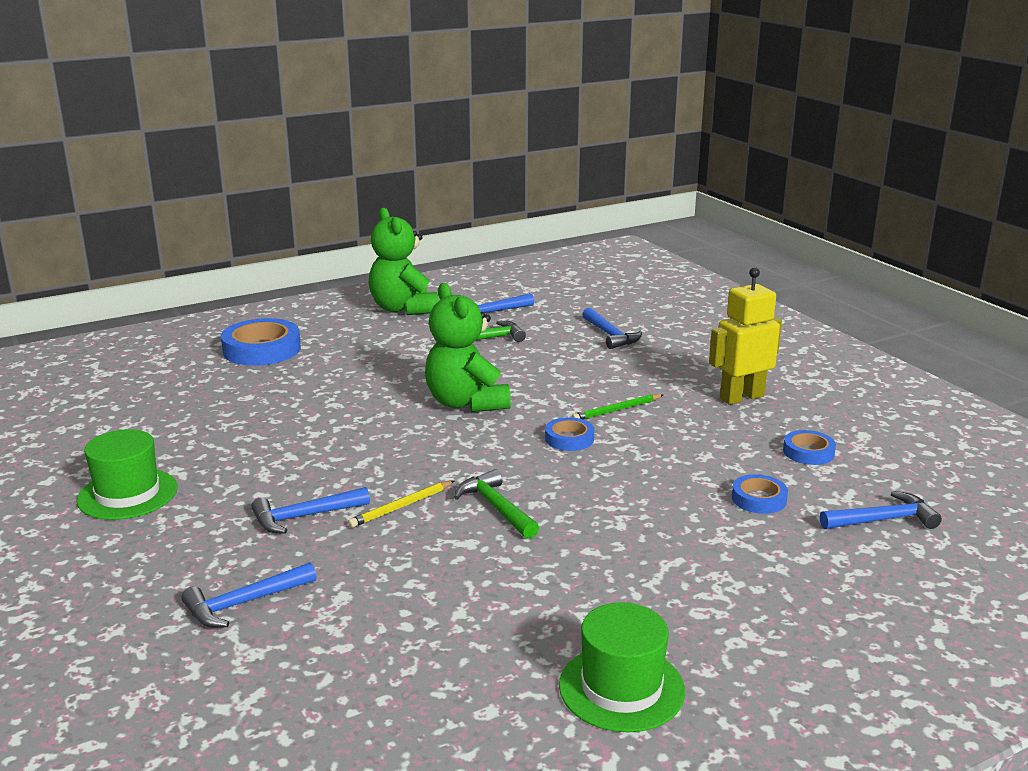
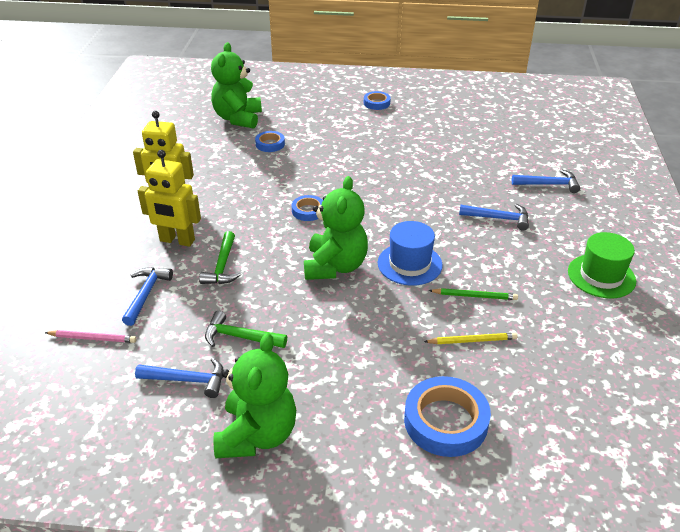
camera: 145 degrees left, 15 degrees up
yellow pencil [348,481,454,528] -> yellow pencil moved to [424,333,517,344]
green hammer [454,469,539,539] -> green hammer moved to [199,231,241,284]
green hat [559,602,685,732] -> none
green pencil [572,394,663,420] -> green pencil moved to [428,288,518,300]
blue tape [783,430,836,465] -> blue tape moved to [364,91,391,110]
blue hammer [820,491,942,529] -> green teddy bear [211,42,262,129]
none -> pink pencil [44,330,136,343]
none -> yellow robot [138,150,201,247]
none -> blue hat [378,221,443,286]

